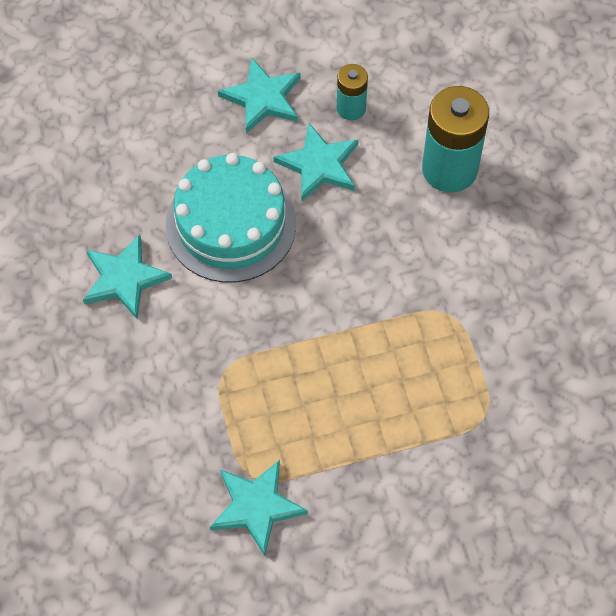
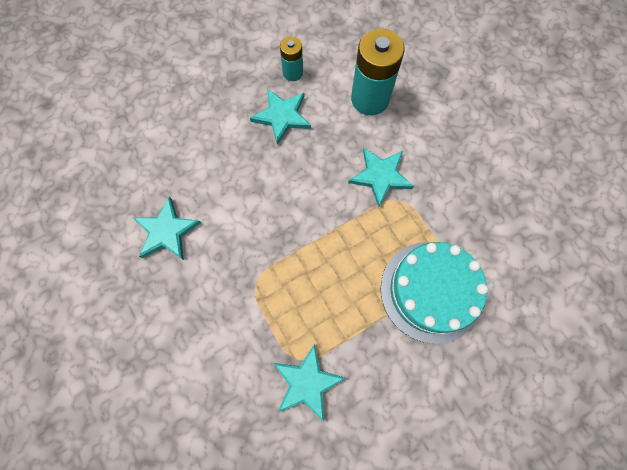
camera: 15 degrees left, 10 degrees up
turquoise cake [166,153,296,283] -> turquoise cake moved to [381,242,488,344]
turquoise star [218,58,301,133] -> turquoise star moved to [348,148,414,207]

